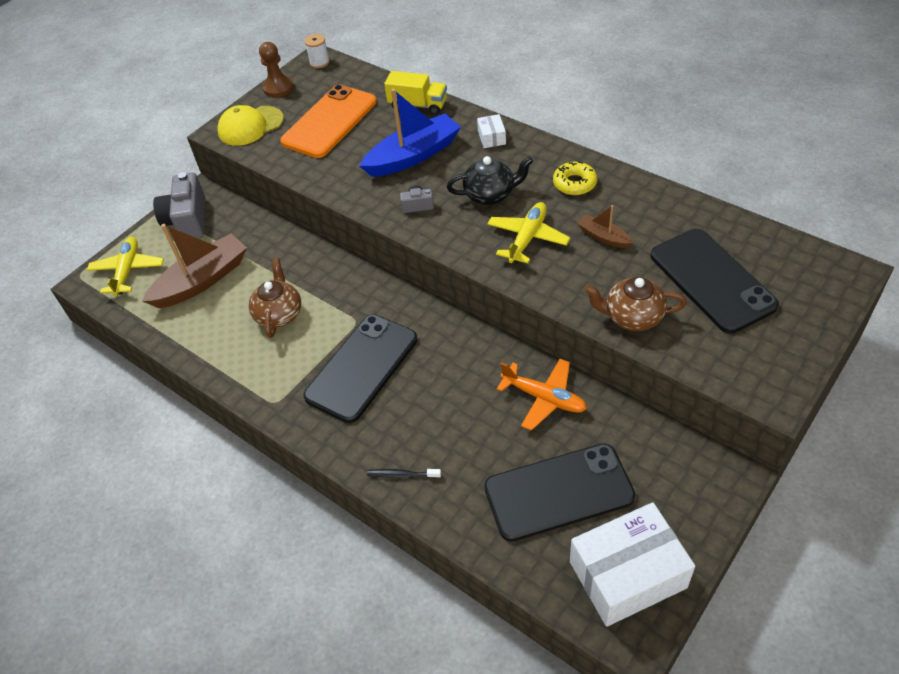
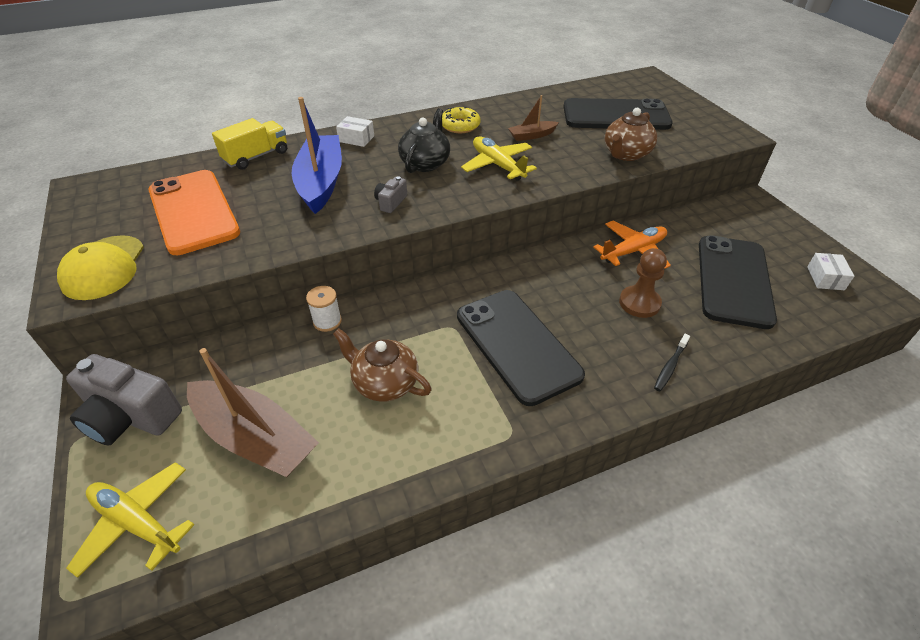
camera: 65 degrees left, 5 degrees down
brown boat [142,224,247,308] -> brown boat turned 135 degrees clockwise [187,348,319,477]
brown pawn [259,42,294,97] -> brown pawn moved to [619,248,667,318]
white spool [304,34,330,68] -> white spool moved to [306,286,342,332]
white box [570,502,695,627] -> white box [807,253,854,290], size x0.43

